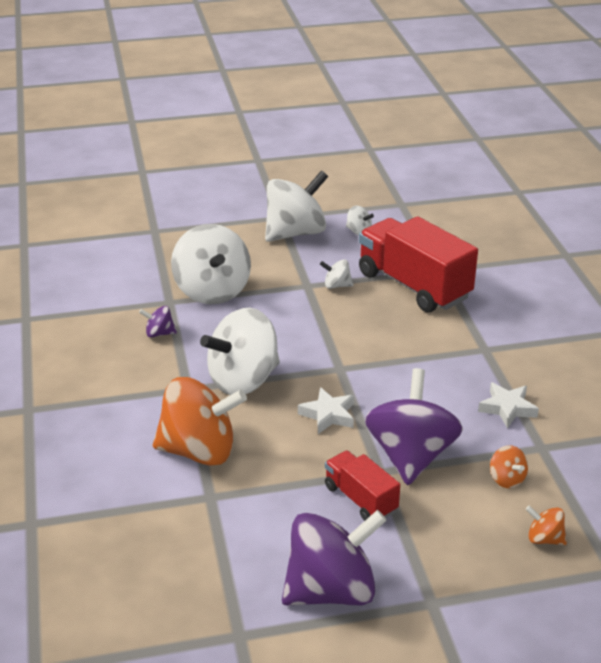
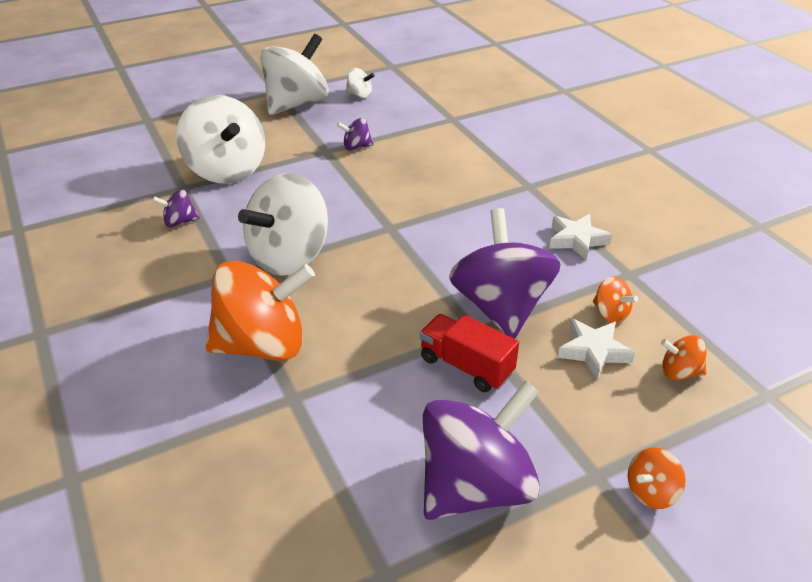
camera: 15 degrees left, 5 degrees up
white star [298,387,354,434] -> white star moved to [558,319,635,380]
white spinning top [320,259,353,289] -> purple spinning top [337,118,374,151]
red truck [359,216,478,312] -> none
none -> orange spinning top [628,447,686,509]

